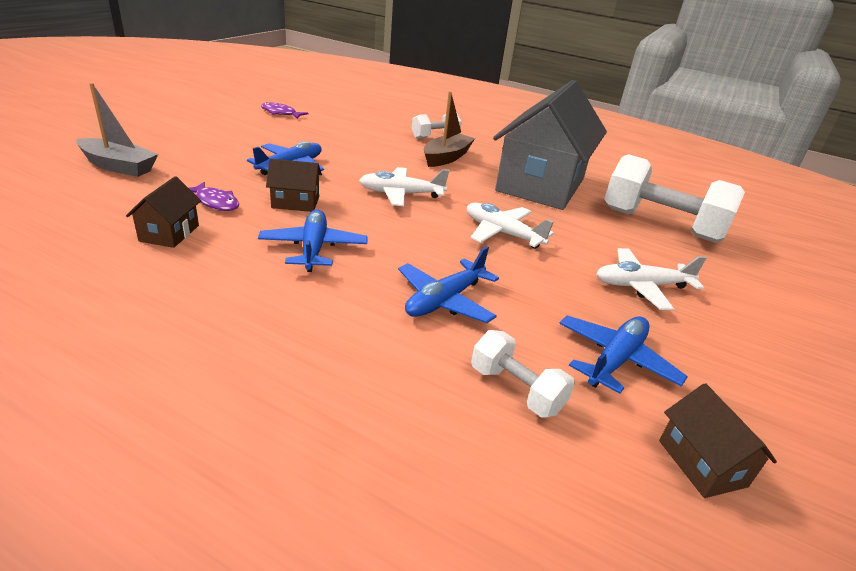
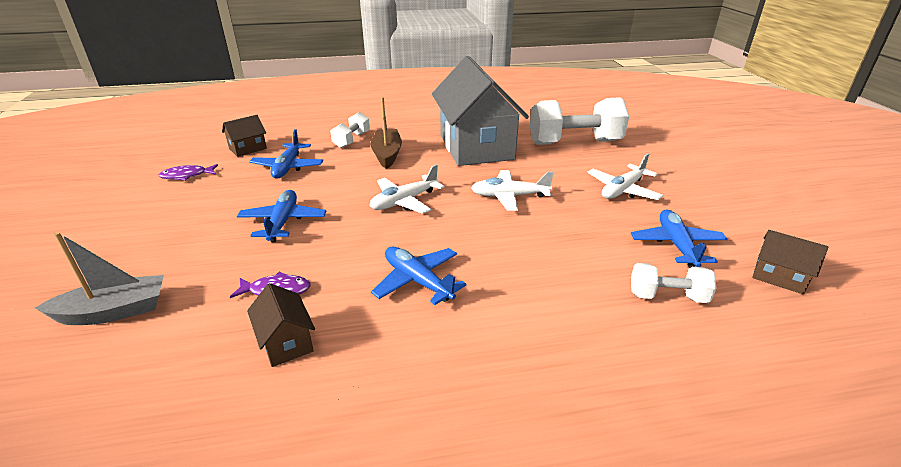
camera: 35 degrees left, 0 degrees up
brown house [266,159,322,212] -> brown house moved to [222,115,267,157]
blue plane [398,246,499,323] -> blue plane moved to [249,129,323,179]

